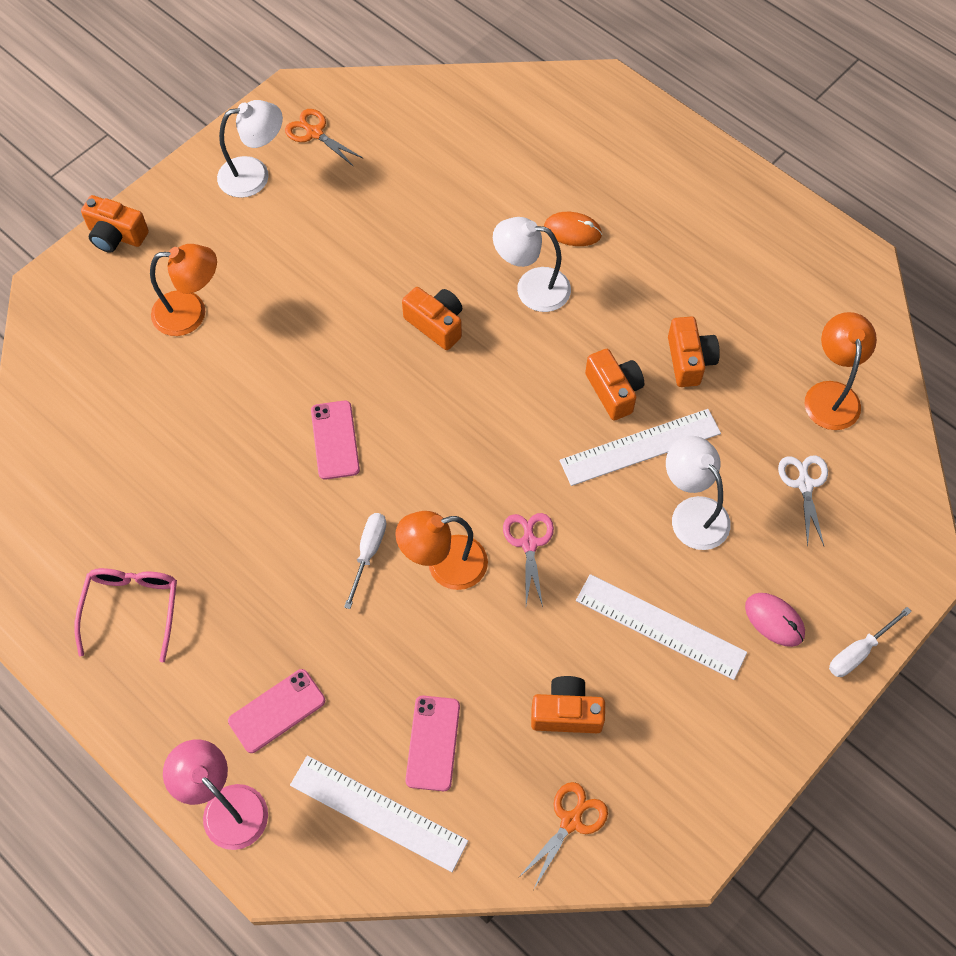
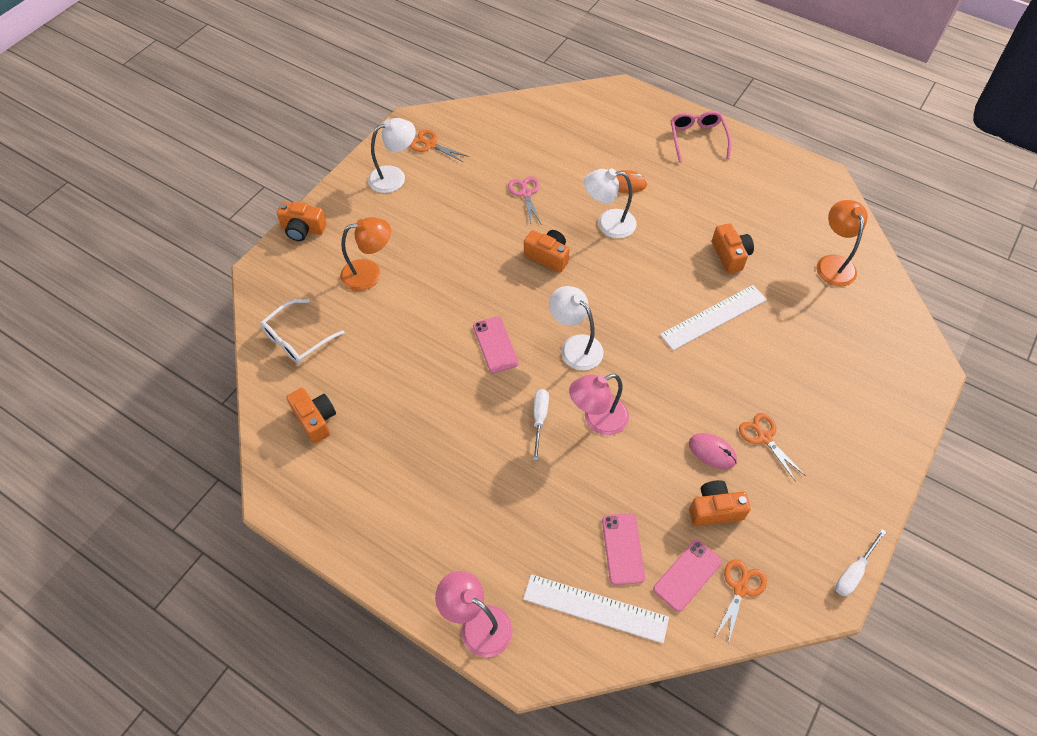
camera: 10 degrees left, 5 degrees down
pink glasses [74,568,177,662] -> pink glasses moved to [670,111,731,163]
pink phone [228,669,325,753] -> pink phone moved to [653,540,722,612]
orange lamp [395,511,488,590] -> pink lamp [569,374,629,435]
pink scissors [503,513,554,607] -> pink scissors moved to [508,176,542,225]
white ruler [576,574,747,680] -> orange scissors [739,413,806,482]
orange camera [585,349,644,420] -> orange camera moved to [286,388,336,444]
white lamp [666,436,731,550] -> white lamp moved to [549,286,604,370]
pink mouse [745,593,805,647] -> pink mouse moved to [689,433,737,469]
white scissors [778,455,828,547] -> none
white screwdriver [829,607,912,677] -> white screwdriver moved to [835,529,886,596]
none -> white glasses [260,299,345,364]

